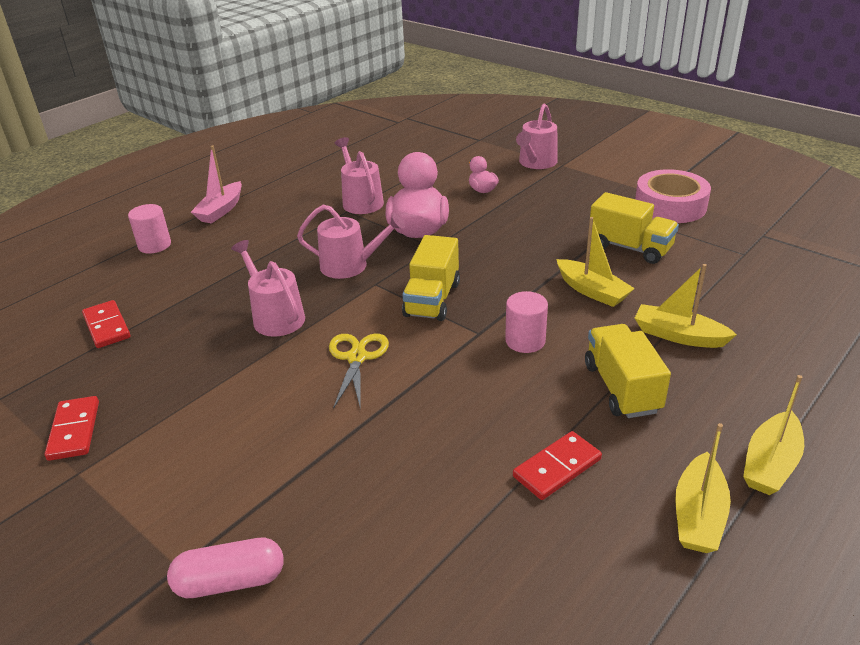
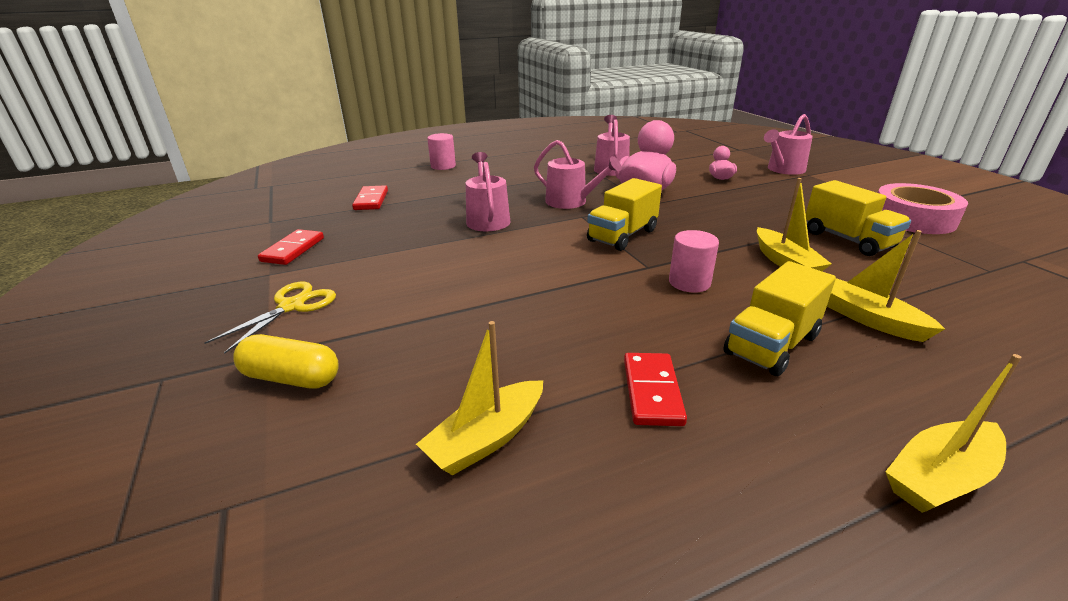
camera: 25 degrees right, 5 degrees down
pink capsule [167,538,284,598] -> yellow capsule [233,334,339,389]
pink boat [191,146,242,224] -> none
yellow scissors [329,334,389,410] -> yellow scissors moved to [204,282,336,354]
red domino [513,431,602,500] -> red domino turned 75 degrees counterclockwise [624,353,687,426]
yellow truck [585,324,671,418] -> yellow truck turned 150 degrees counterclockwise [723,261,836,376]
yellow boat [675,423,731,553] -> yellow boat moved to [416,321,543,475]

